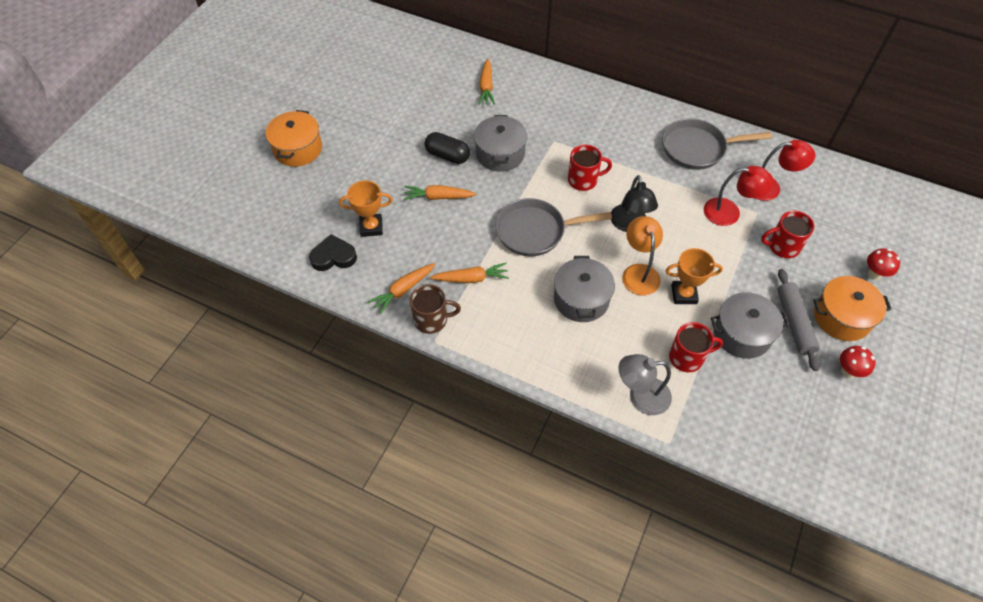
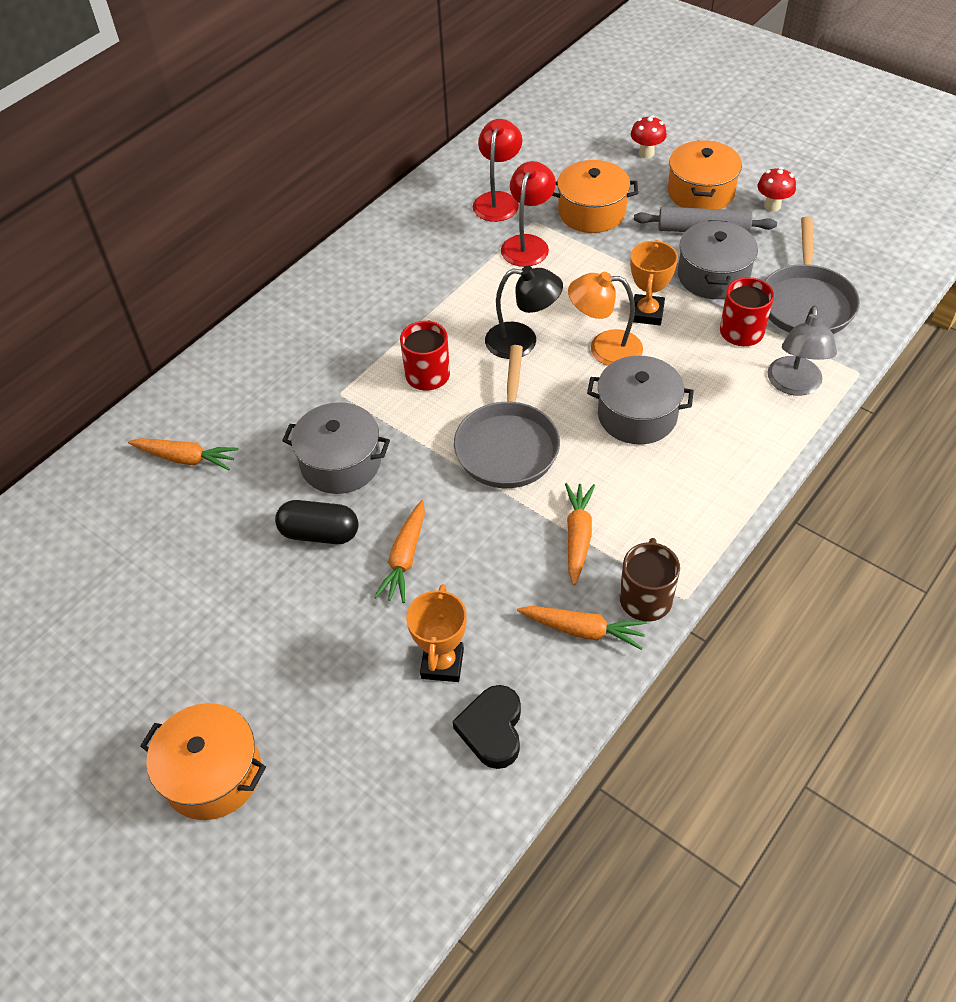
camera: 75 degrees left, 5 degrees down
orange carrot [368,263,435,315] -> orange carrot turned 45 degrees counterclockwise [517,606,647,650]
black capsule [425,132,470,164] -> black capsule turned 60 degrees clockwise [275,500,359,544]
grey pan [662,119,772,170] -> grey pan moved to [764,217,860,334]
red mug [761,211,814,258] -> orange pot [552,160,638,233]

